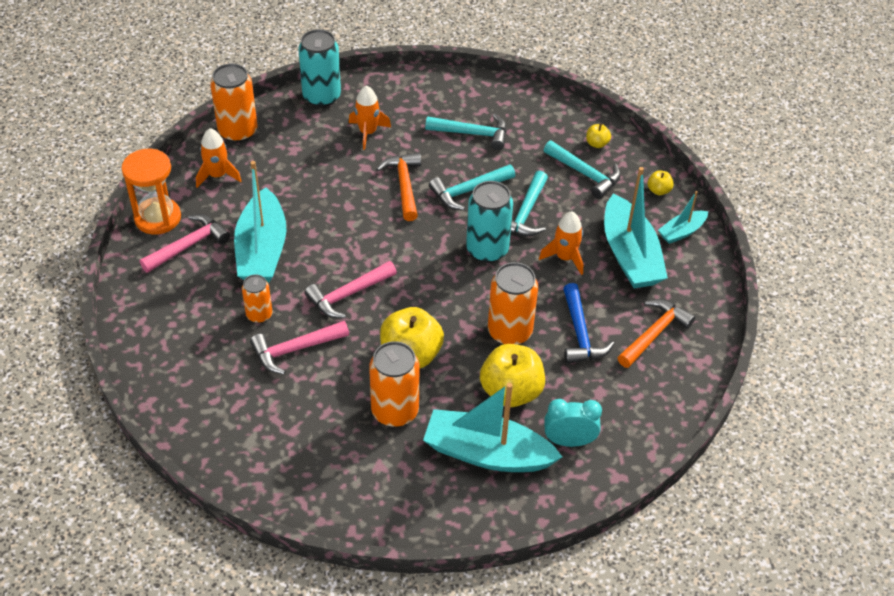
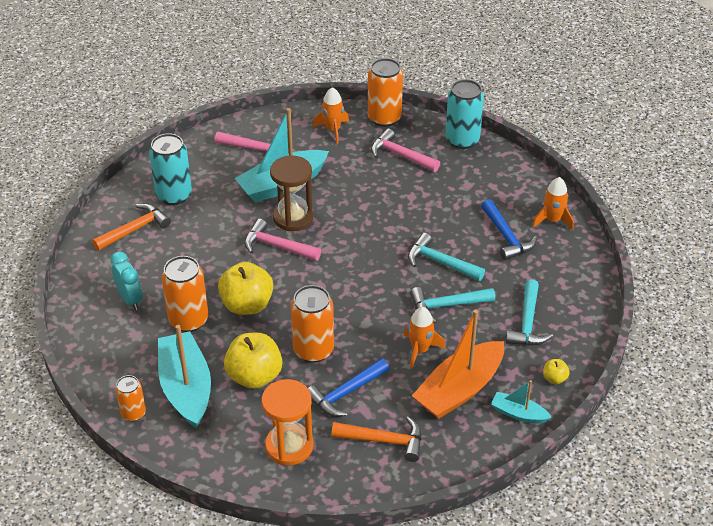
camera: 60 degrees right, 5 degrees down
orange hourglass [121,149,181,234] -> orange hourglass moved to [262,379,313,465]
orange can [242,274,273,323] -> orange can moved to [115,375,146,422]
pink hammer [250,321,349,374] -> pink hammer moved to [371,128,440,172]
orange rocket [349,85,391,150] -> orange rocket moved to [532,177,574,230]
orange hammer [376,153,421,221] -> orange hammer moved to [92,203,171,251]
turquoise hammer [425,114,507,150] -> blue hammer [481,199,537,260]
turquoise can [466,181,513,263] -> turquoise can moved to [149,133,192,205]
turquoise clock [544,399,602,447] -> turquoise clock moved to [110,251,143,310]
yellow apple [586,123,611,148] -> none
turquoise boat [604,167,668,289] -> orange boat [412,310,504,419]
none -> brown hourglass [270,155,313,231]

